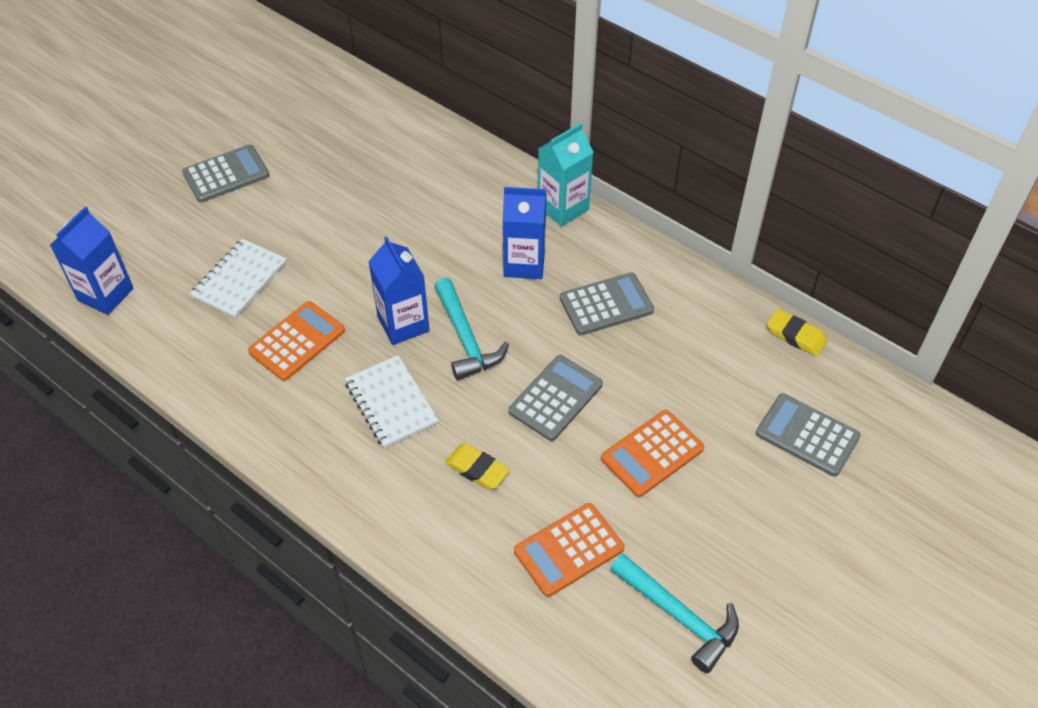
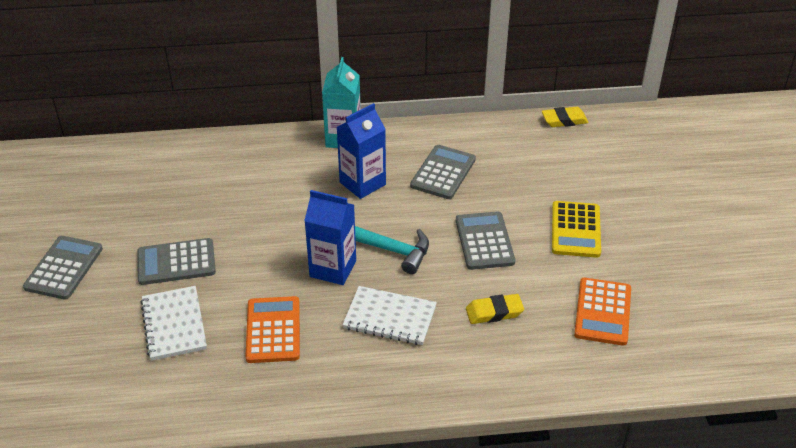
camera: 45 degrees left, 10 degrees down
blue carton [50,207,134,315] -> none
orange calculator [601,410,704,497] -> yellow calculator [552,201,601,258]
turquoise hammer [610,553,739,673] -> none
grey calculator [756,393,861,477] -> grey calculator moved to [137,238,216,285]

